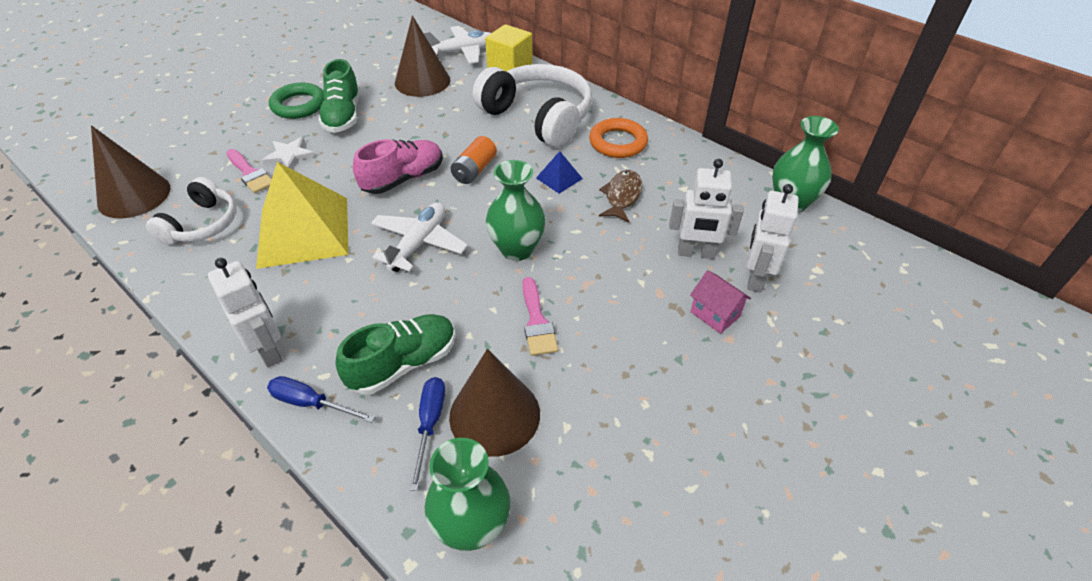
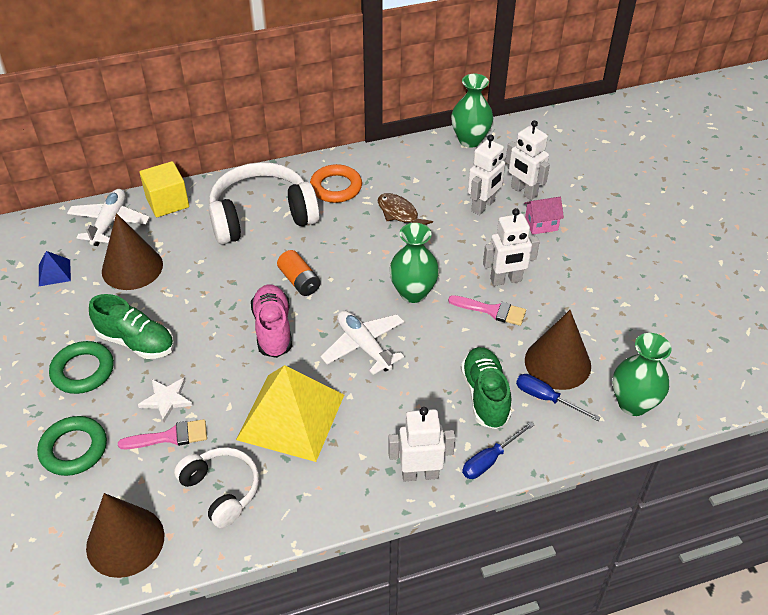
camera: 60 degrees left, 0 degrees up
blue pyramid [536,151,583,194] -> blue pyramid moved to [39,251,71,286]
none -> green ring [37,416,107,476]
none -> white robot [483,208,540,286]

